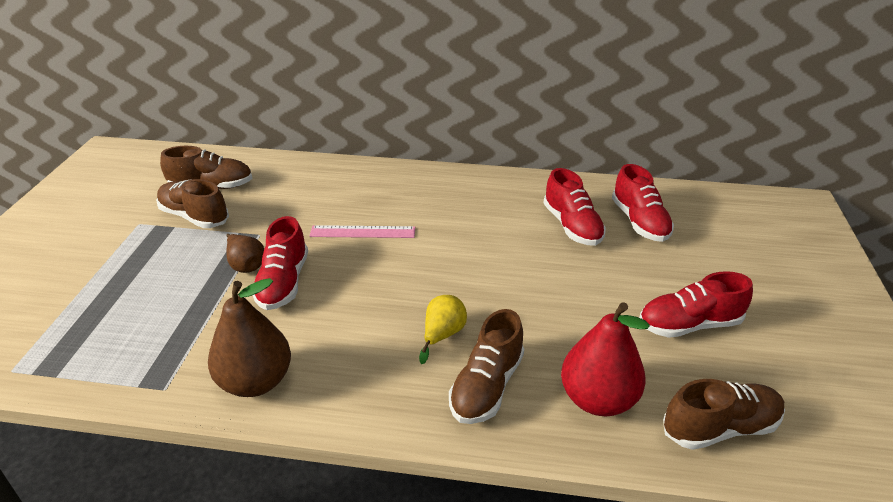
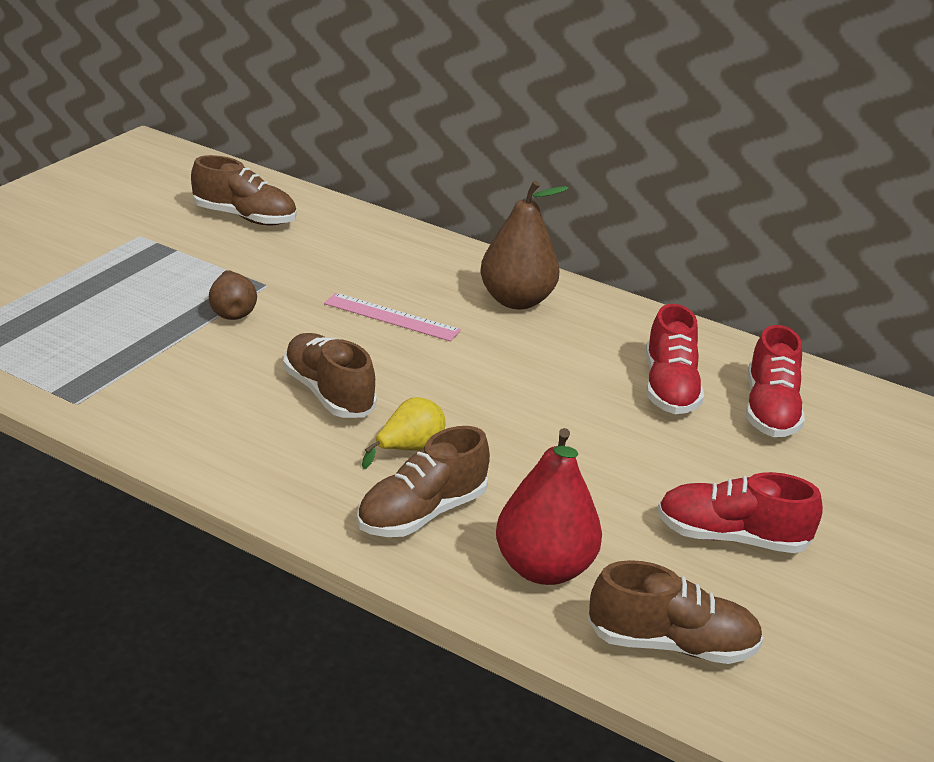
camera: 20 degrees right, 5 degrees down
brown shoe [156,179,229,228] -> brown shoe moved to [283,333,377,418]
brown pear [208,278,291,397] -> brown pear moved to [480,180,569,309]
red shoe [253,216,308,310] -> none

